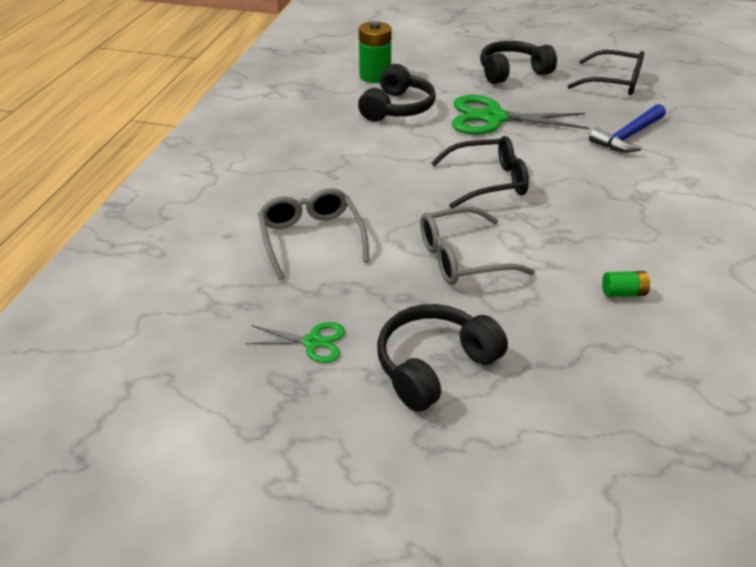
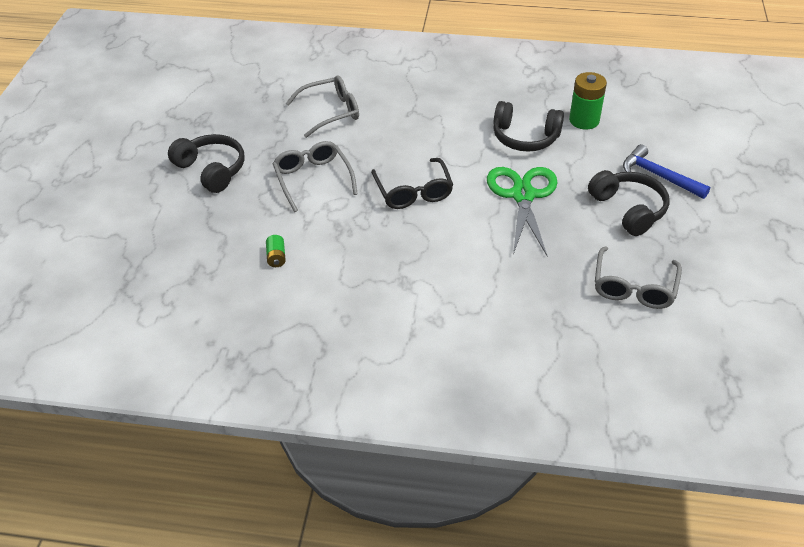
camera: 85 degrees right, 5 degrees up
green scissors [245,322,345,363] -> none
black glasses [568,50,644,95] -> grey glasses [595,246,682,309]
blue hammer [589,104,666,153] -> blue hammer moved to [623,144,710,199]

